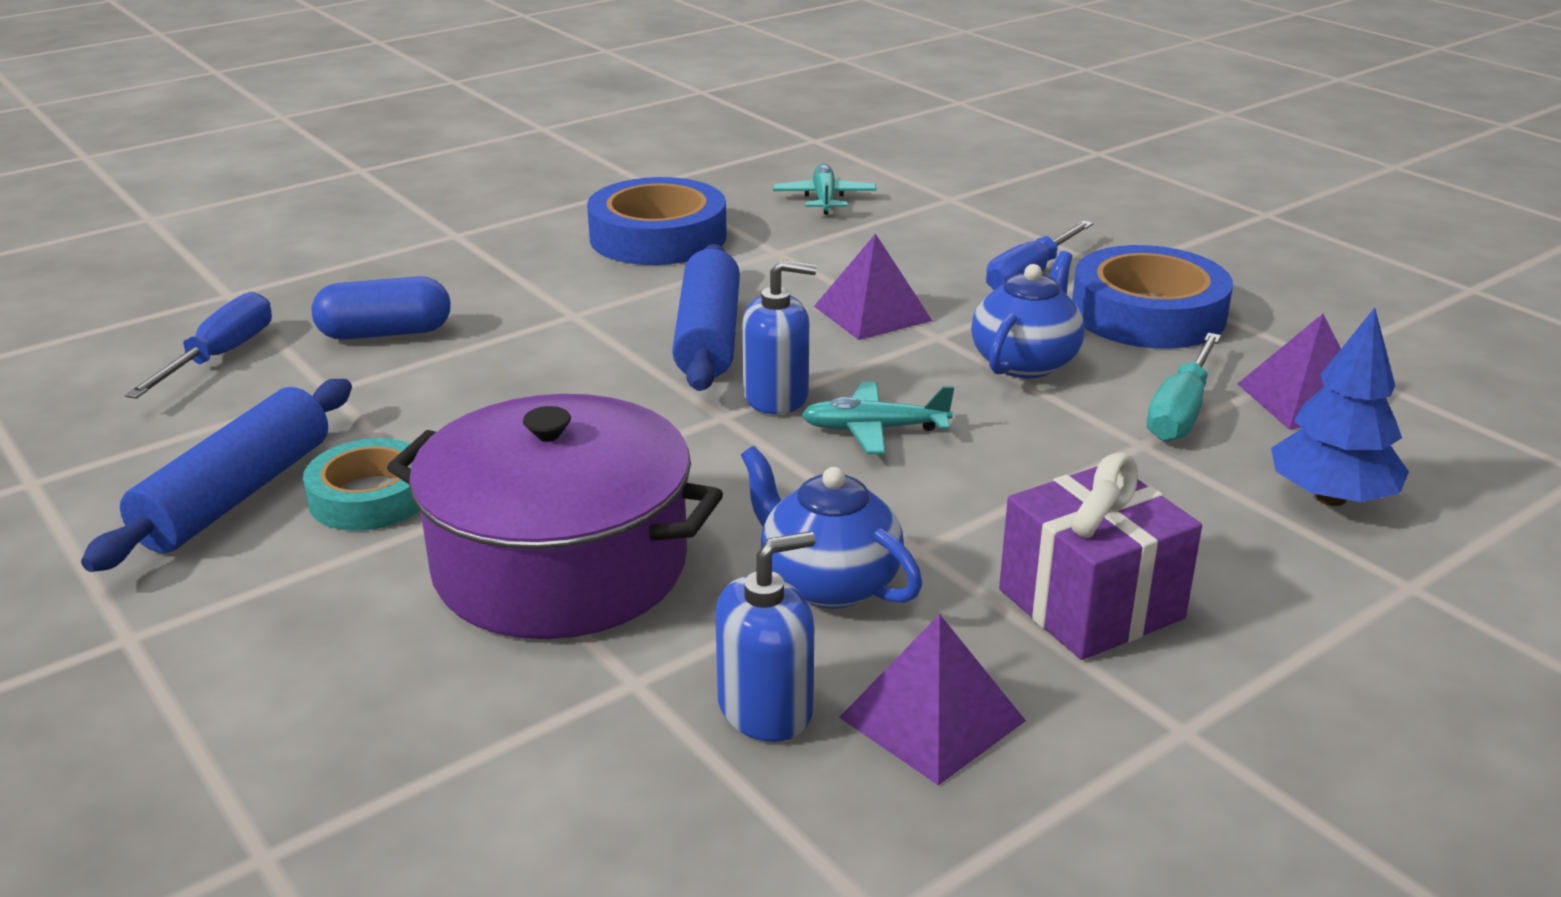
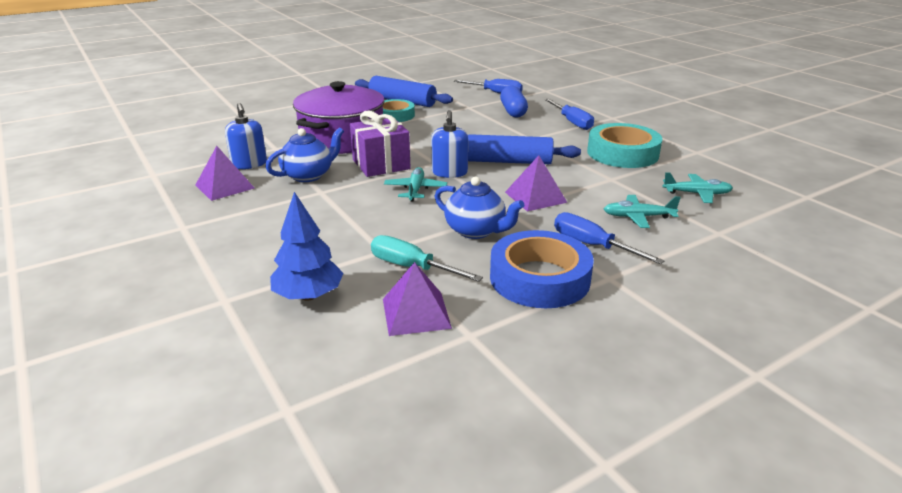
camera: 95 degrees right, 0 degrees up
blue tape [587,177,727,265] -> turquoise tape [587,123,662,168]
purple gift [999,452,1202,660] -> purple gift moved to [350,111,411,177]
none -> blue screwdriver [544,99,594,130]
none -> turquoise plane [604,195,681,228]

